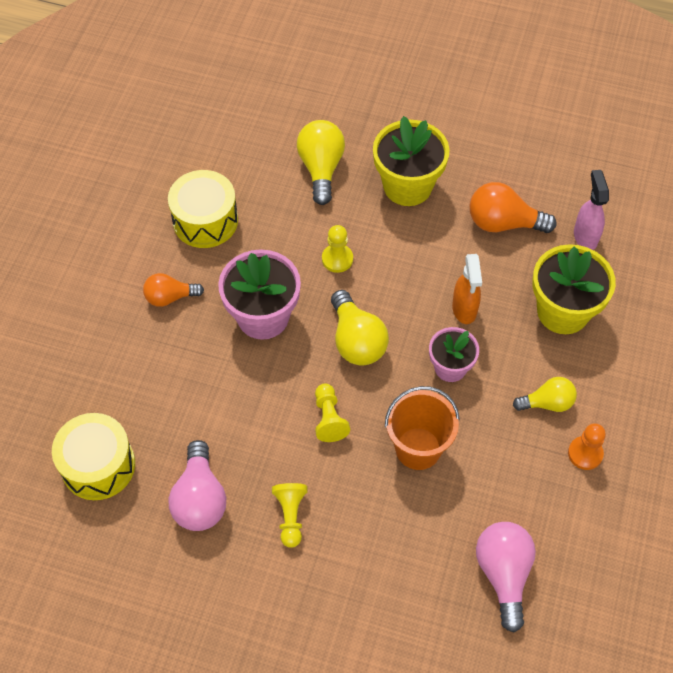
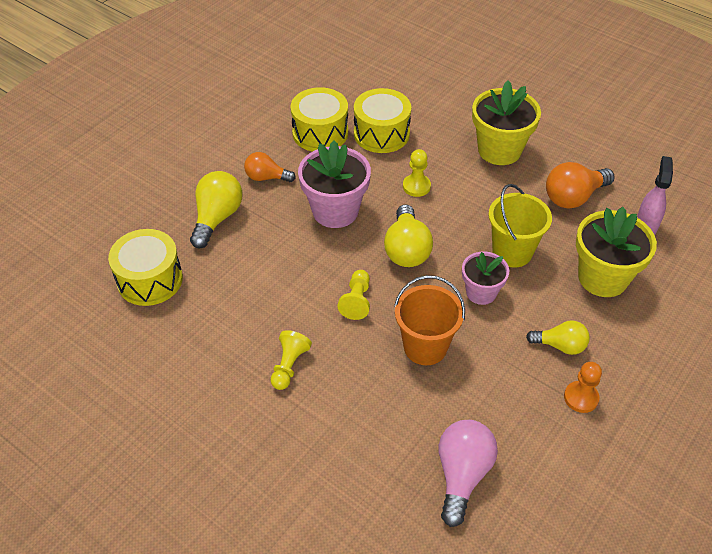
camera: 20 degrees right, 10 degrees down
pink light bulb [169,440,226,531] -> none
yellow light bulb [297,120,345,205] -> yellow light bulb moved to [190,171,243,248]
orange spray bottle [452,254,482,324] -> yellow bucket [488,184,552,268]
orange light bulb [470,182,556,233] -> orange light bulb turned 60 degrees counterclockwise [546,162,615,209]
none -> yellow drum [354,88,411,153]

